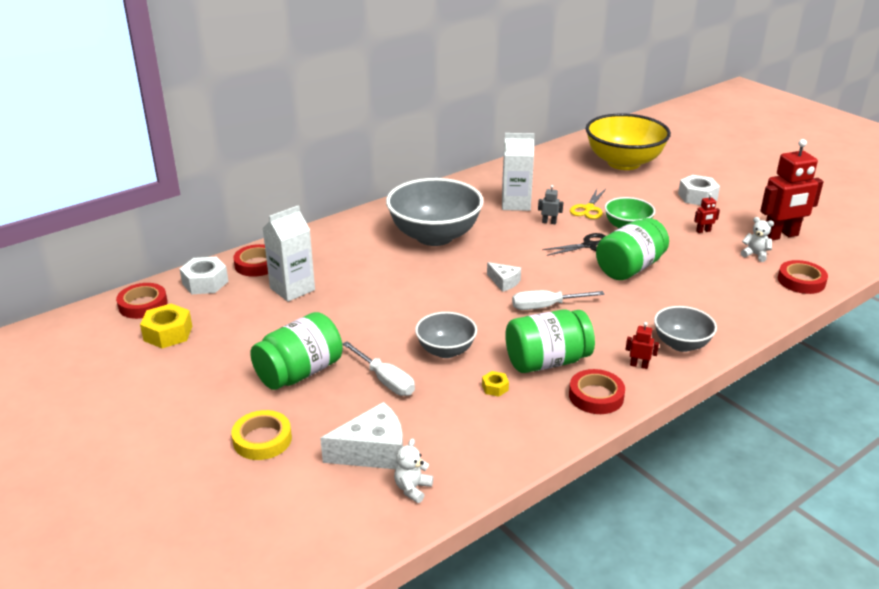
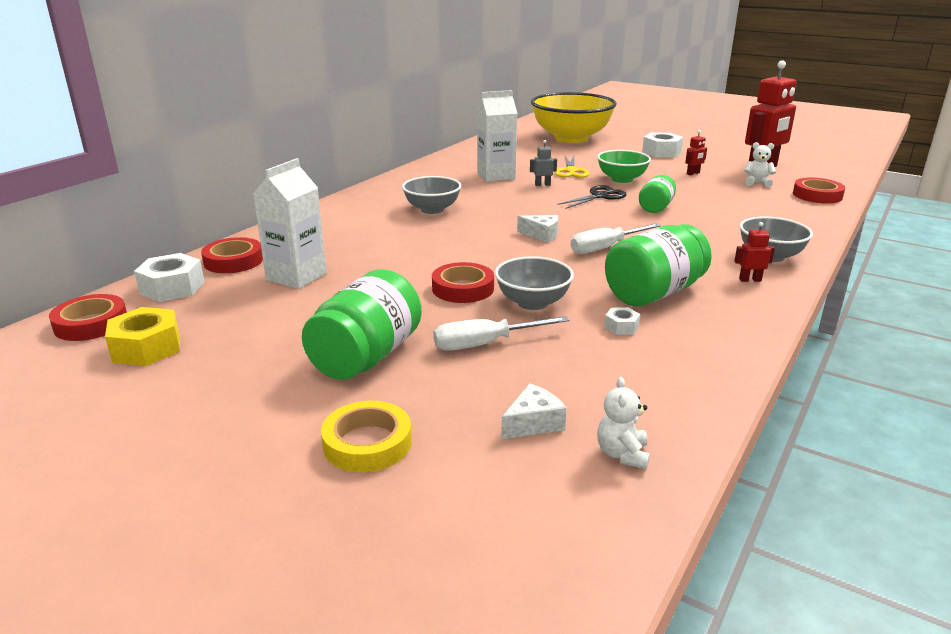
camera: 20 degrees left, 5 degrees down
white cheese [320,402,403,469] -> white cheese [501,383,566,439], size x0.57
white screwdriver [342,341,415,396] -> white screwdriver turned 135 degrees clockwise [433,316,569,351]
grey bowl [386,178,484,246] -> grey bowl [402,176,461,214], size x0.53
yellow nut [482,371,509,397] -> white nut [604,307,640,335]
red tape [569,369,625,414] -> red tape moved to [432,262,494,303]
green jar [596,218,669,280] -> green jar [639,175,676,213], size x0.59

